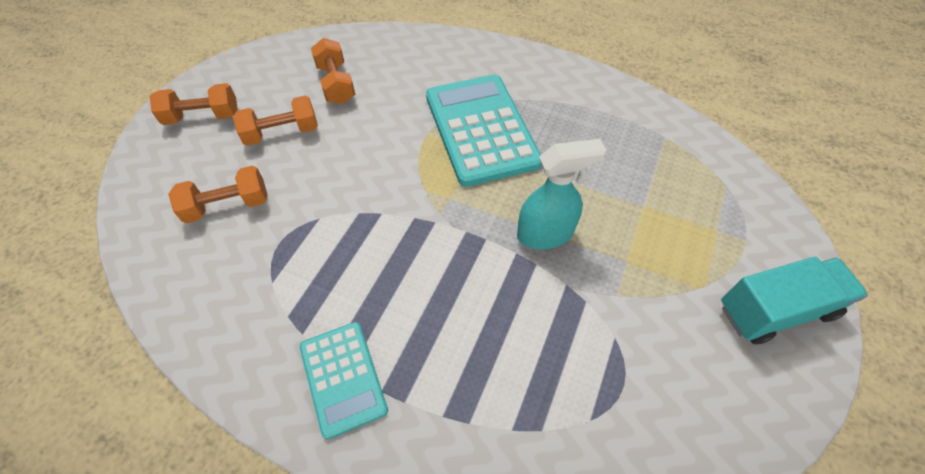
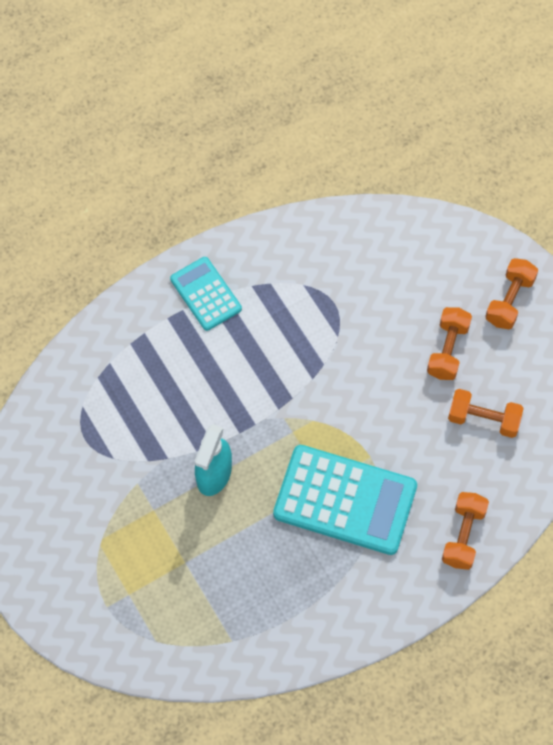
camera: 125 degrees right, 10 degrees up
orange dumbbell [168,166,267,223] -> orange dumbbell moved to [442,492,489,570]
turquoise calculator [300,322,388,439] -> turquoise calculator turned 45 degrees clockwise [170,257,242,331]
turquoise truck [721,257,868,344] -> none

